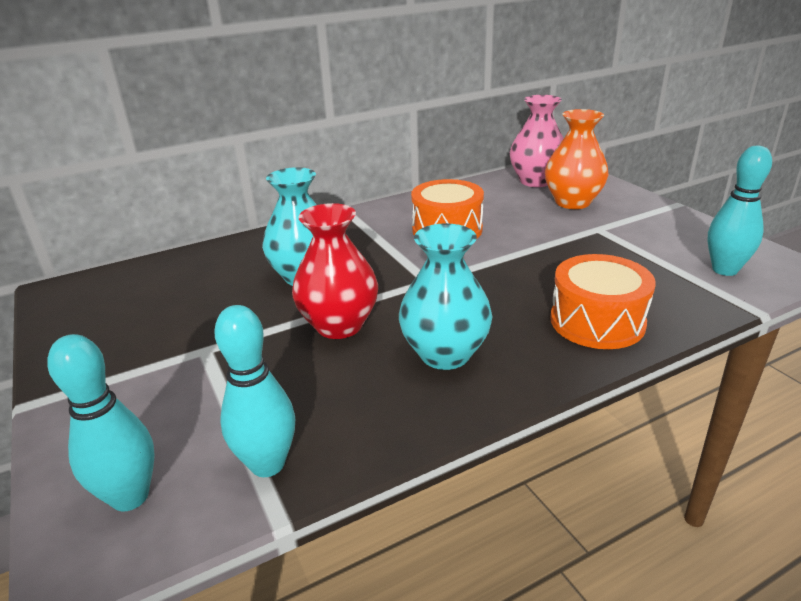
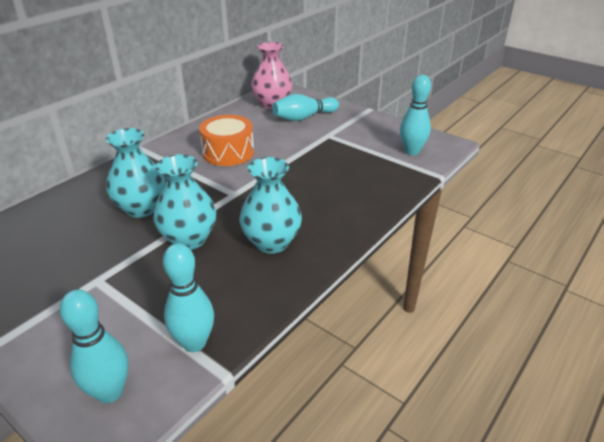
camera: 25 degrees left, 5 degrees up
red vase [292,203,378,339] -> turquoise vase [153,154,216,250]
orange vase [545,109,609,209] -> turquoise bowling pin [272,94,339,121]
orange drum [550,254,656,349] -> none

